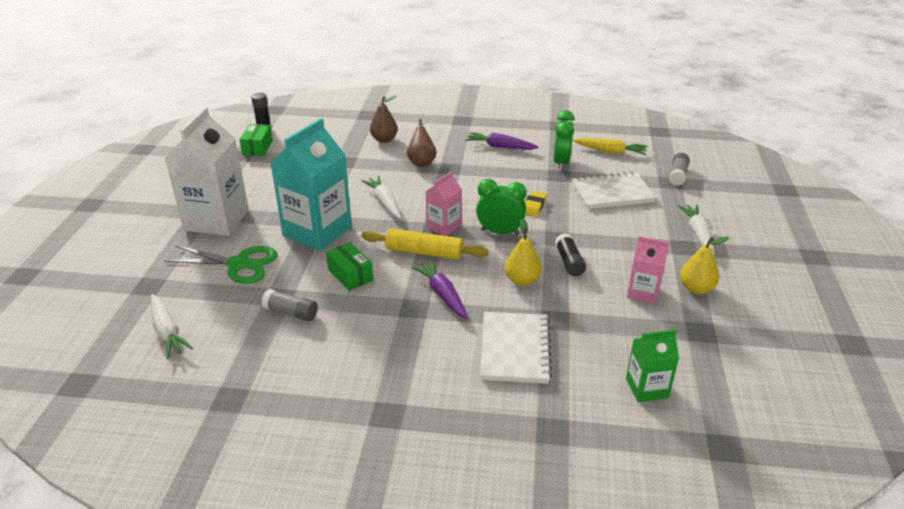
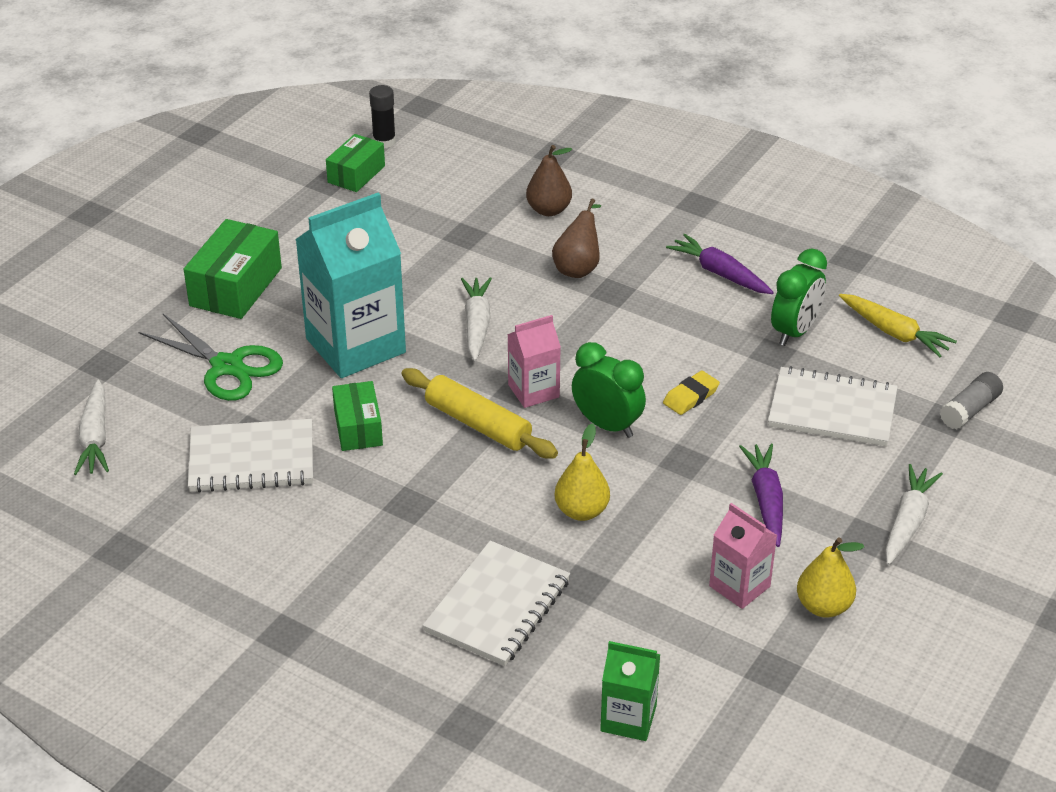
camera: 25 degrees right, 5 degrees up
white carton [165,107,249,236] -> green box [184,219,282,319]
grey glue stick [261,289,318,321] -> white notebook [188,419,313,493]
purple carrot [412,260,468,319] -> purple carrot moved to [739,444,783,547]
black glue stick [555,233,586,276] -> none

